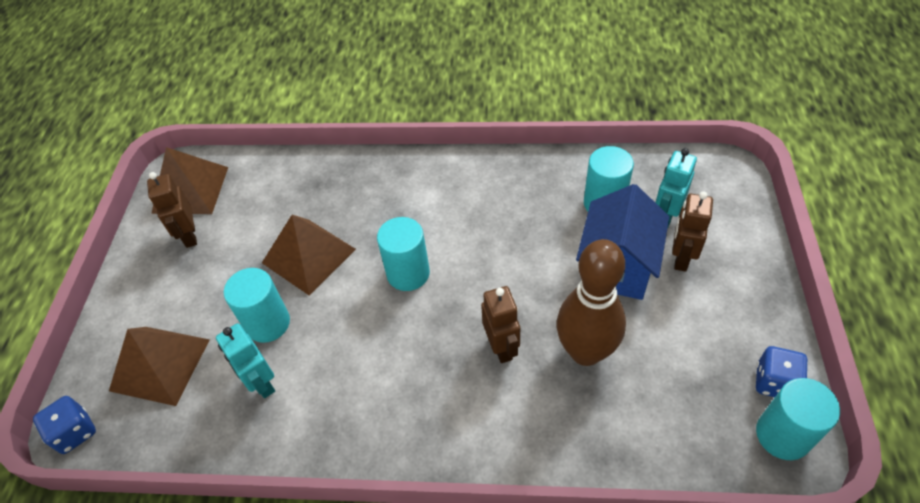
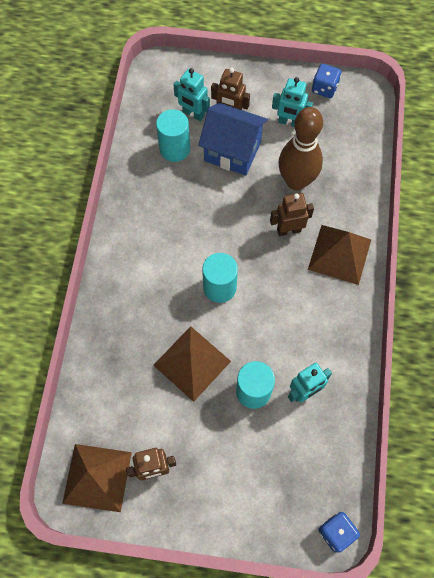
camera: 90 degrees left, 15 degrees up
brown pyramid [109,327,210,406] -> brown pyramid moved to [308,225,371,285]
turquoise cylinder [756,378,840,460] -> none
none -> turquoise robot [272,77,313,127]

